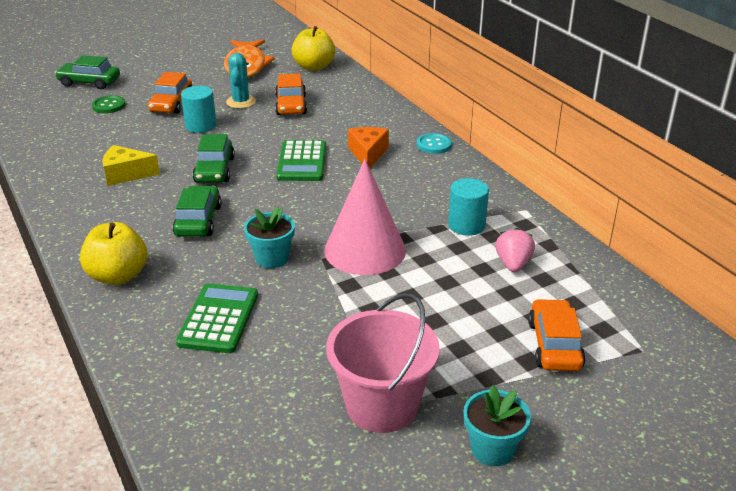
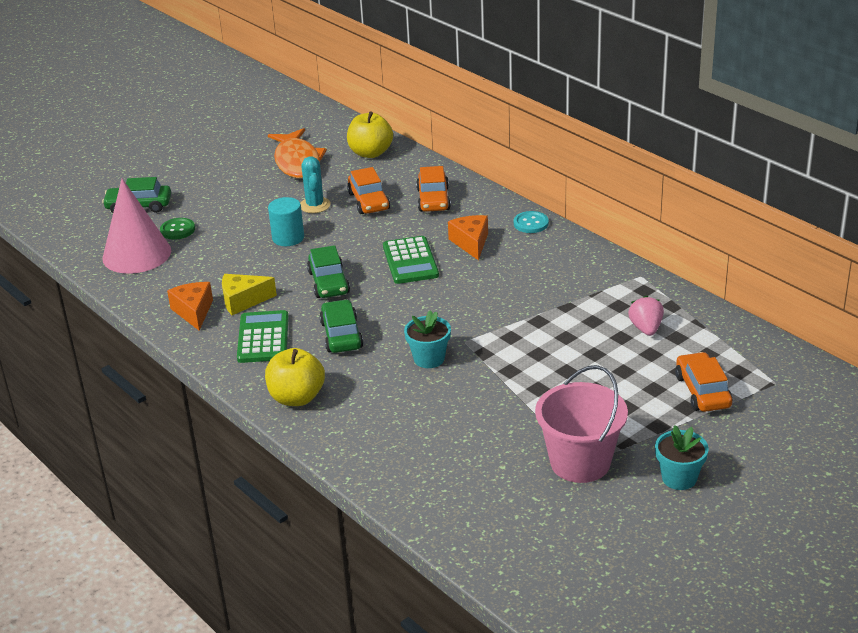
camera: 10 degrees left, 0 degrees up
orange car [148,72,192,114] -> orange car moved to [416,166,451,212]
green calculator [176,283,258,353] -> green calculator moved to [237,310,289,363]
pink cone [324,159,406,275] -> pink cone moved to [102,179,171,274]
turquoise cylinder [448,178,489,236] -> none
none -> orange cheese [167,282,213,331]

